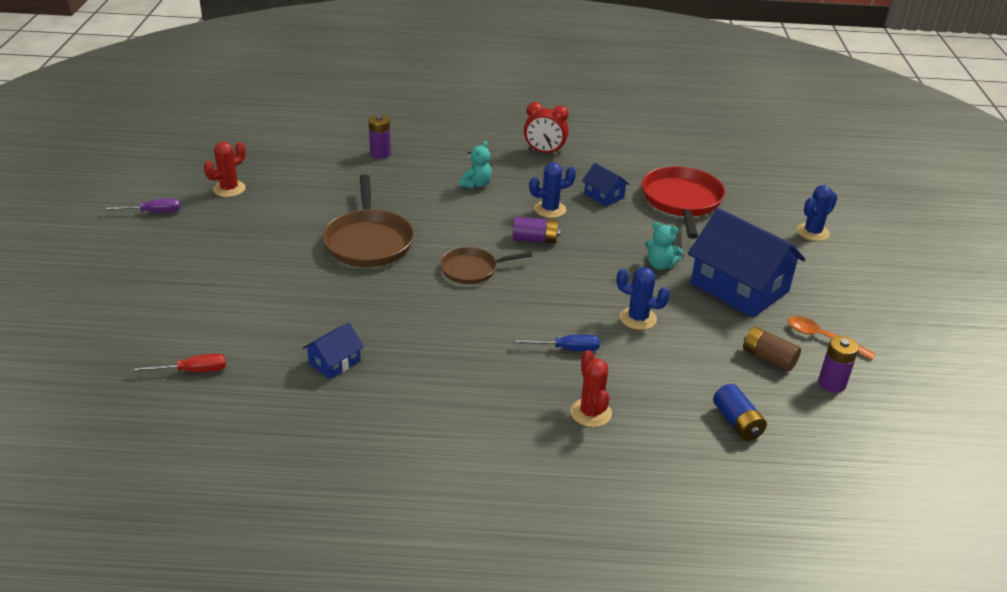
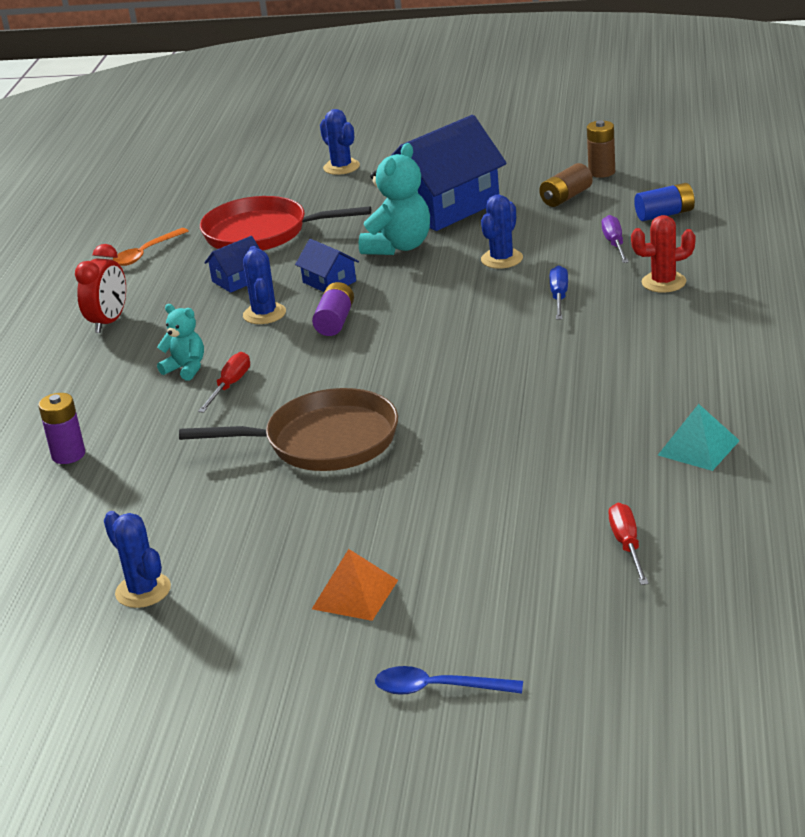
camera: 80 degrees left, 5 degrees down
purple screwdriver [102,198,180,213] -> purple screwdriver moved to [602,215,629,263]
red cactus [204,142,246,197] -> blue cactus [104,511,171,608]
blue house [303,323,364,379] -> blue house moved to [295,239,359,292]
brown pan [440,247,532,284] -> none
turquoise teddy bear [645,222,683,270] -> turquoise teddy bear [359,143,430,255], size x1.70
orange spoon [788,316,876,360] -> orange spoon moved to [112,228,188,266]
purple battery [818,336,859,393] -> brown battery [587,120,615,178]
none -> red screwdriver [198,352,250,413]
none -> orange pyramid [312,549,398,621]
none -> blue spoon [375,666,523,695]
none -> turquoise pyramid [658,404,740,471]

